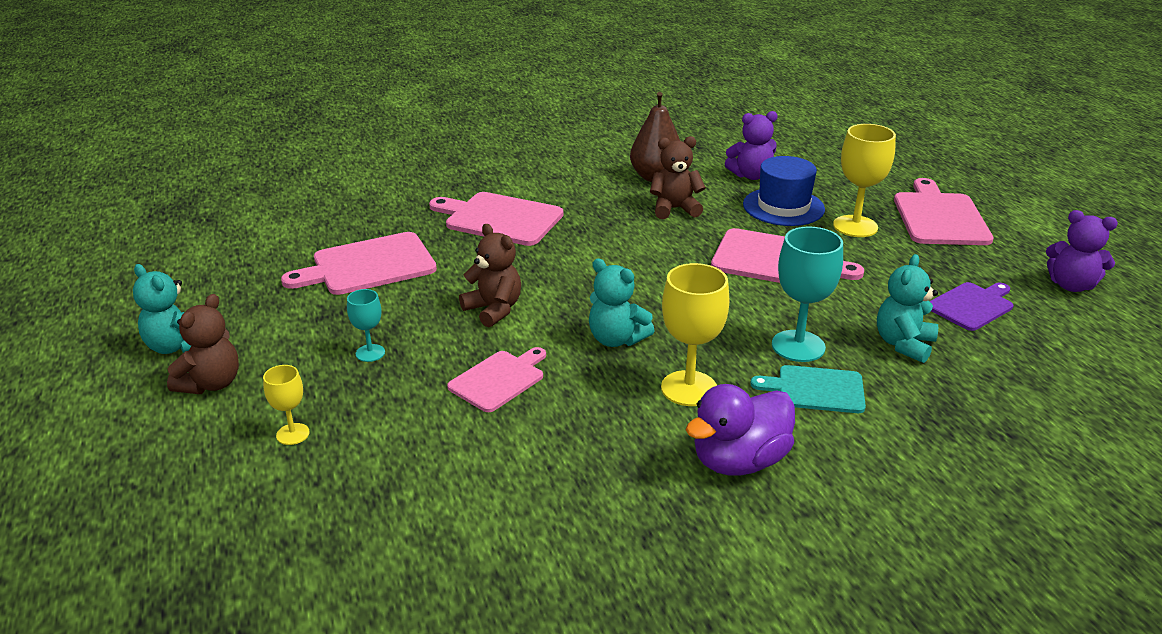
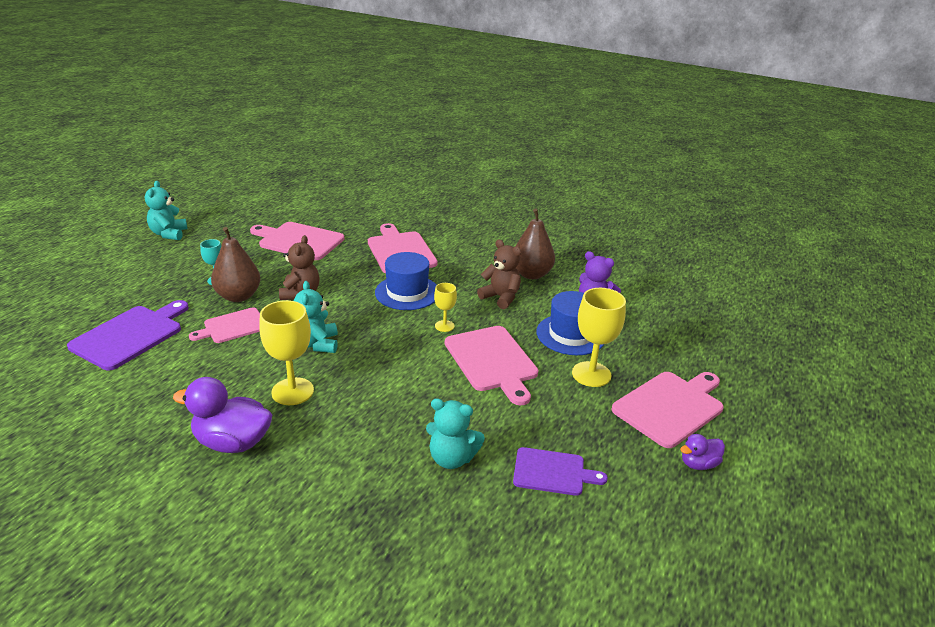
camera: 45 degrees right, 0 degrees up
brown teddy bear [167,294,239,394] -> none
yellow goblet [263,365,310,445] -> yellow goblet moved to [434,283,457,332]
pink cutting board [447,347,546,412] -> pink cutting board turned 150 degrees clockwise [189,307,260,343]
turquoise cutting board [750,365,866,413] -> none
turquoise goblet [772,226,843,362] -> none
turquoise teddy bear [877,254,938,363] -> turquoise teddy bear turned 150 degrees counterclockwise [426,398,485,469]
purple teddy bear [1046,210,1118,292] -> none
none -> purple cutting board [67,300,189,370]
none -> brown pear [211,227,261,302]
none -> blue hat [375,252,436,310]
none -> purple duck [680,434,725,470]

